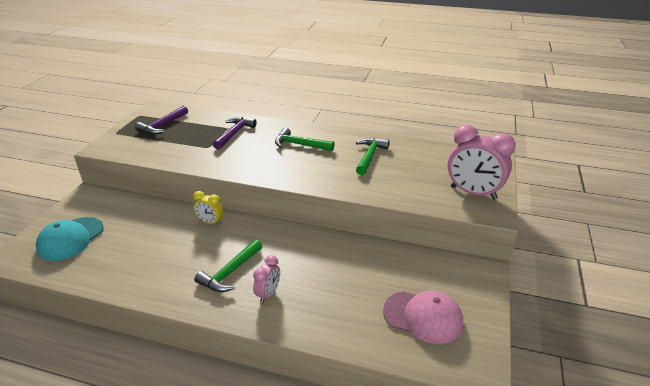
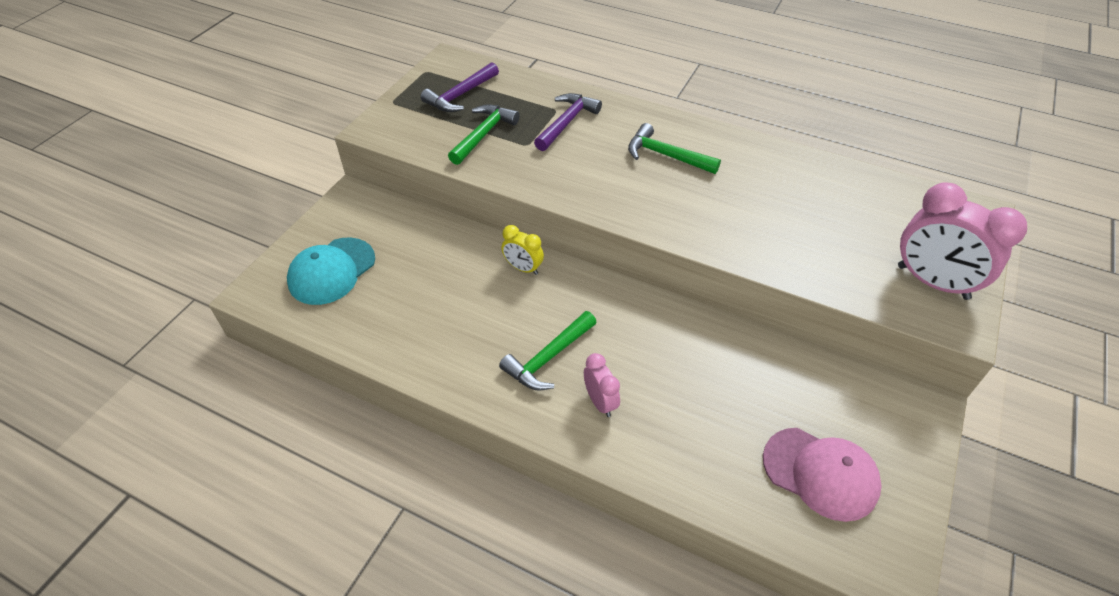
camera: 10 degrees right, 15 degrees up
pink clock [253,255,280,303] -> pink clock turned 60 degrees counterclockwise [584,353,620,417]
green hammer [356,138,390,175] -> green hammer moved to [448,104,520,165]

